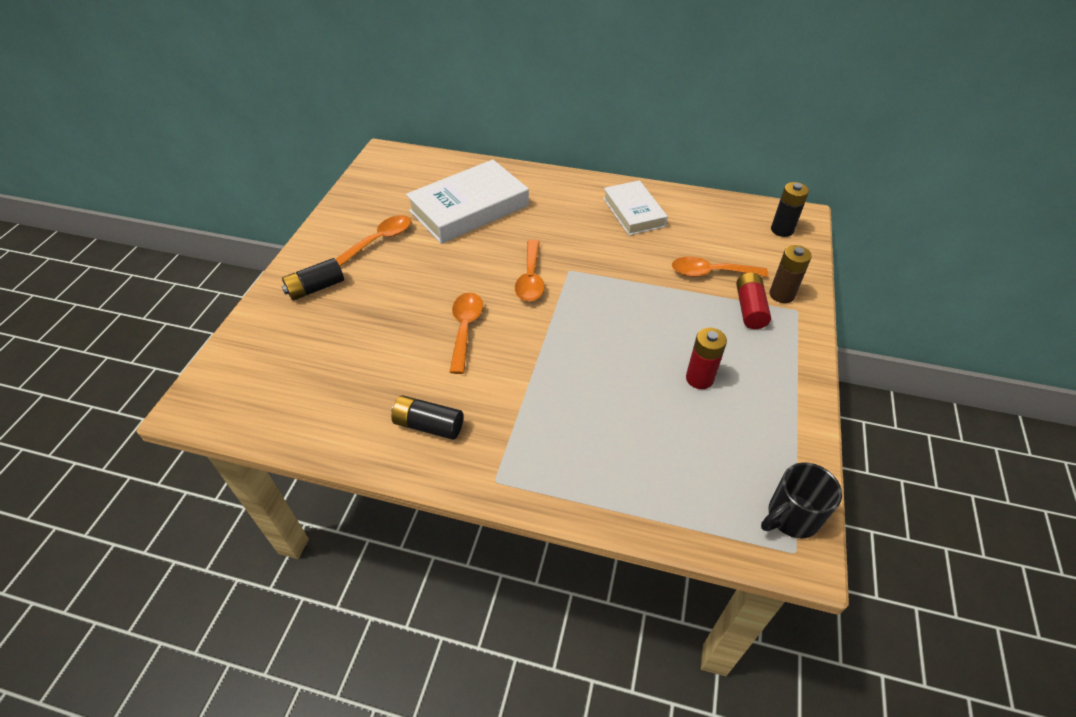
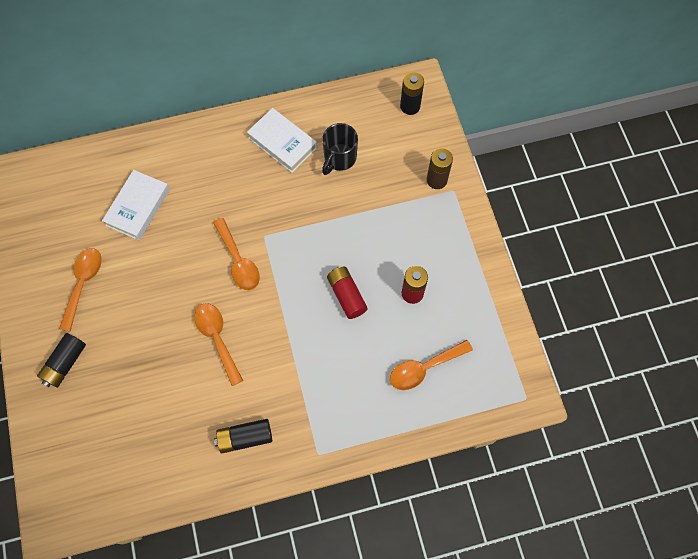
camera: 30 degrees left, 20 degrees up
white book [406,160,529,244] -> white book [102,170,170,240], size x0.62
orange spoon [672,256,768,277] -> orange spoon moved to [390,340,473,390]
red battery [736,273,771,329] -> red battery moved to [327,267,368,319]
black mug [761,462,842,538] -> black mug moved to [322,123,358,175]

